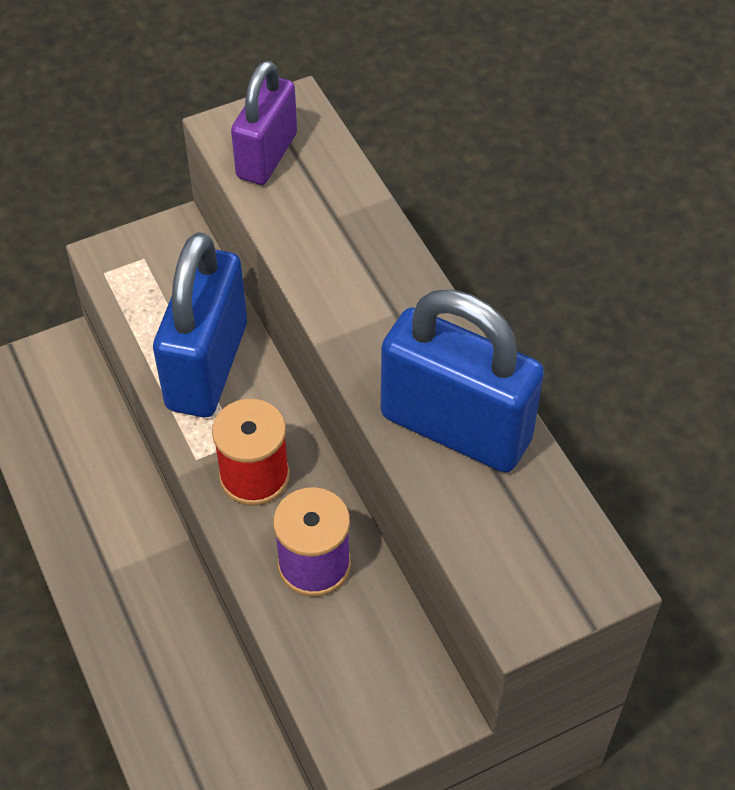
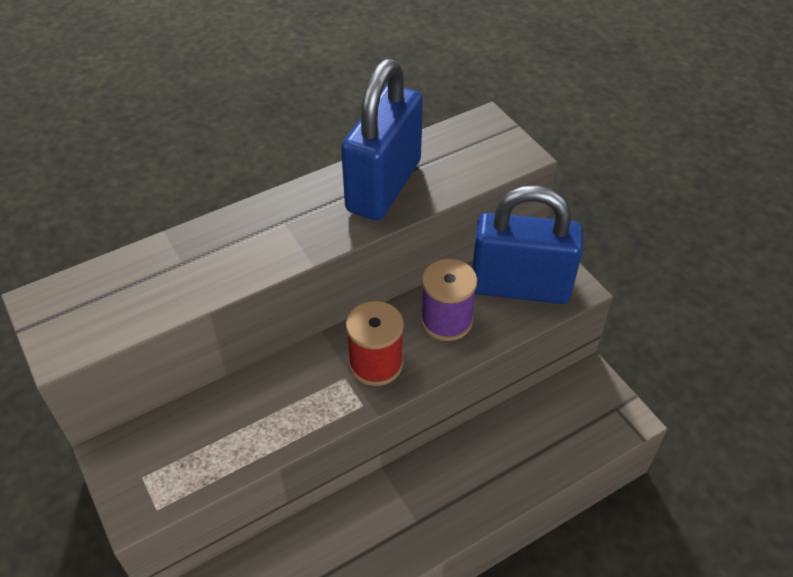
camera: 95 degrees left, 5 degrees down
blue padlock [153,232,247,417] -> blue padlock moved to [472,186,583,304]
purple padlock [231,61,297,185] -> none

